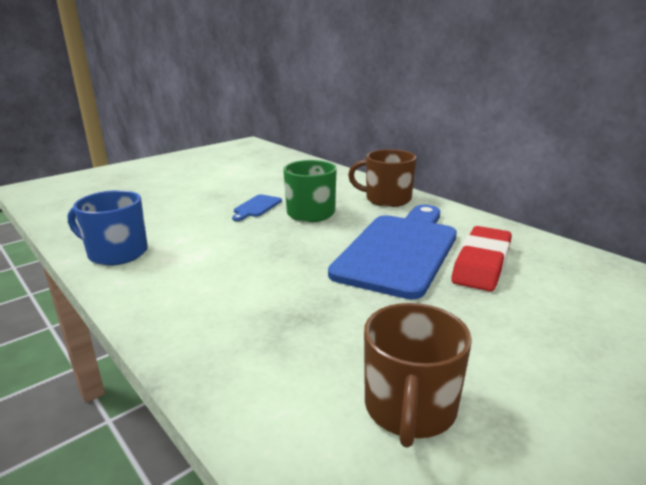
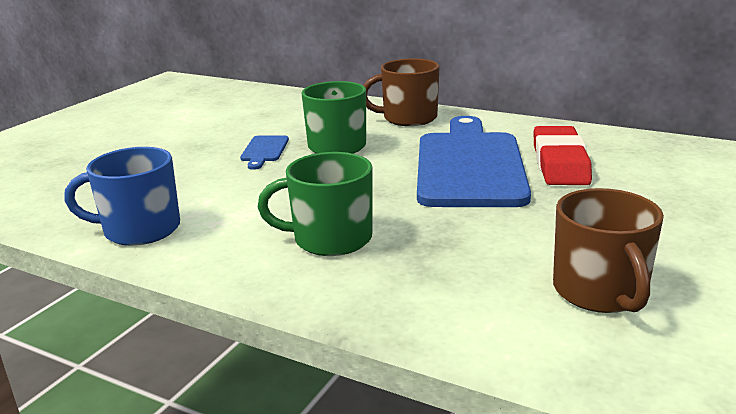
camera: 20 degrees left, 0 degrees up
none -> green mug [258,152,372,256]

